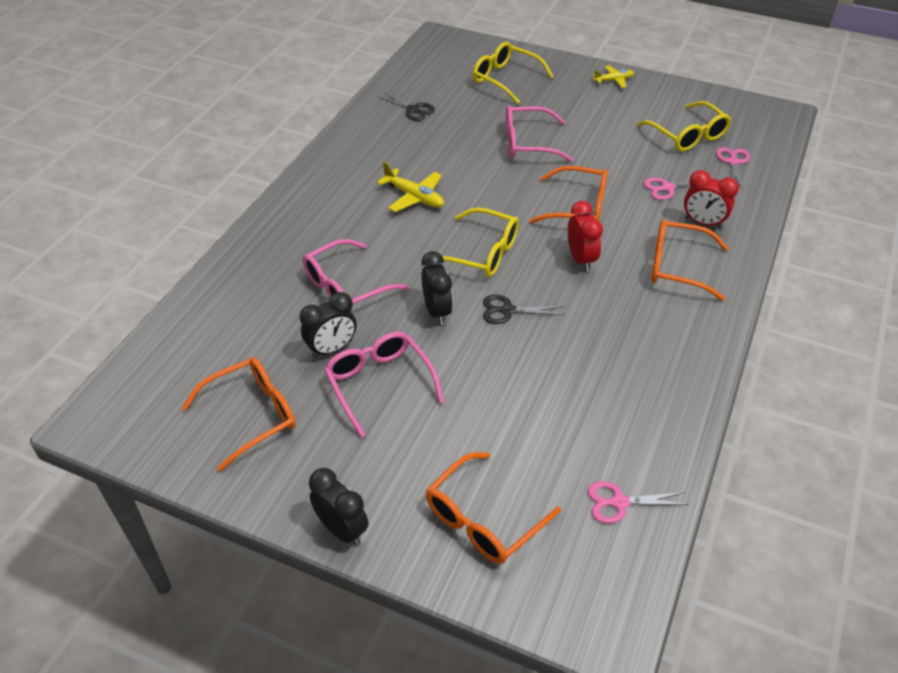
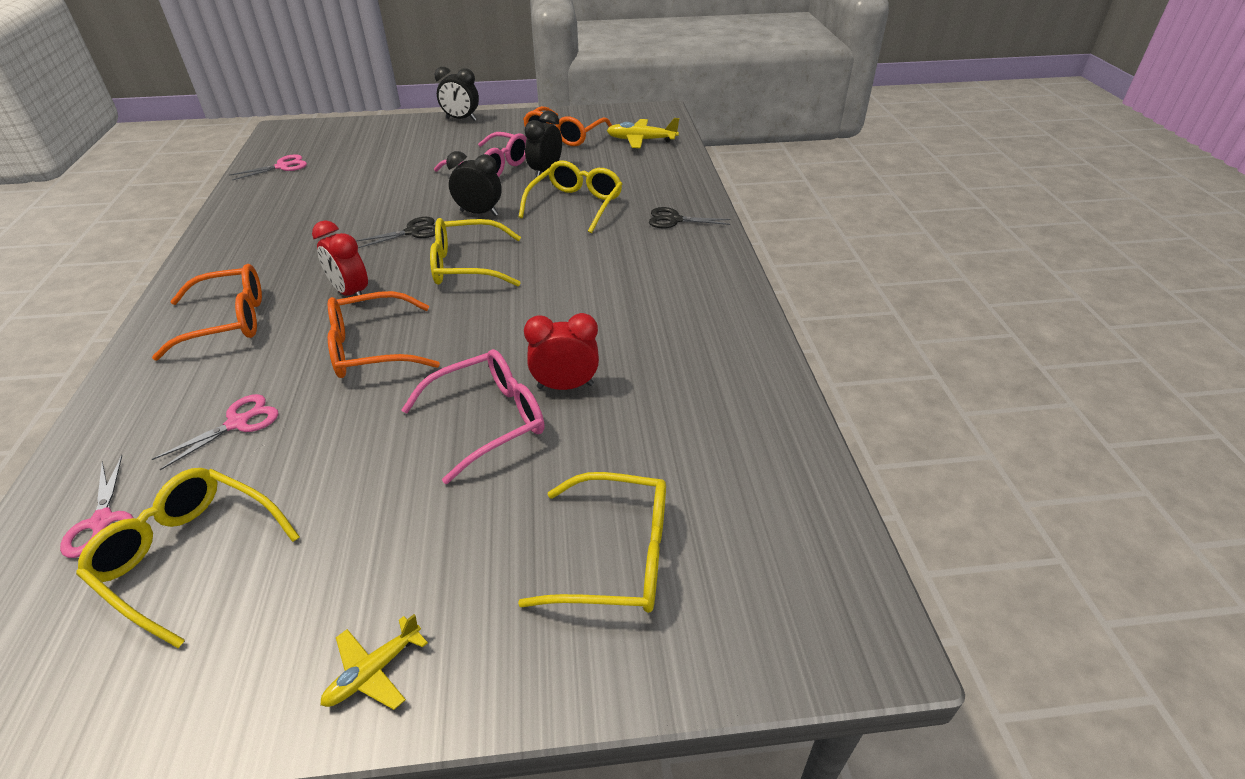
camera: 150 degrees right, 5 degrees down
pink glasses [303,239,408,304] -> yellow glasses [519,161,622,233]
black scissors [377,91,435,121] -> black scissors moved to [649,207,731,228]
yellow plane [377,162,444,212] -> yellow plane moved to [607,118,679,148]
black clock [421,251,453,325] -> black clock turned 150 degrees clockwise [446,151,502,216]
orange glasses [426,452,561,564] -> none
red clock [684,170,739,228] -> red clock moved to [524,313,599,390]

